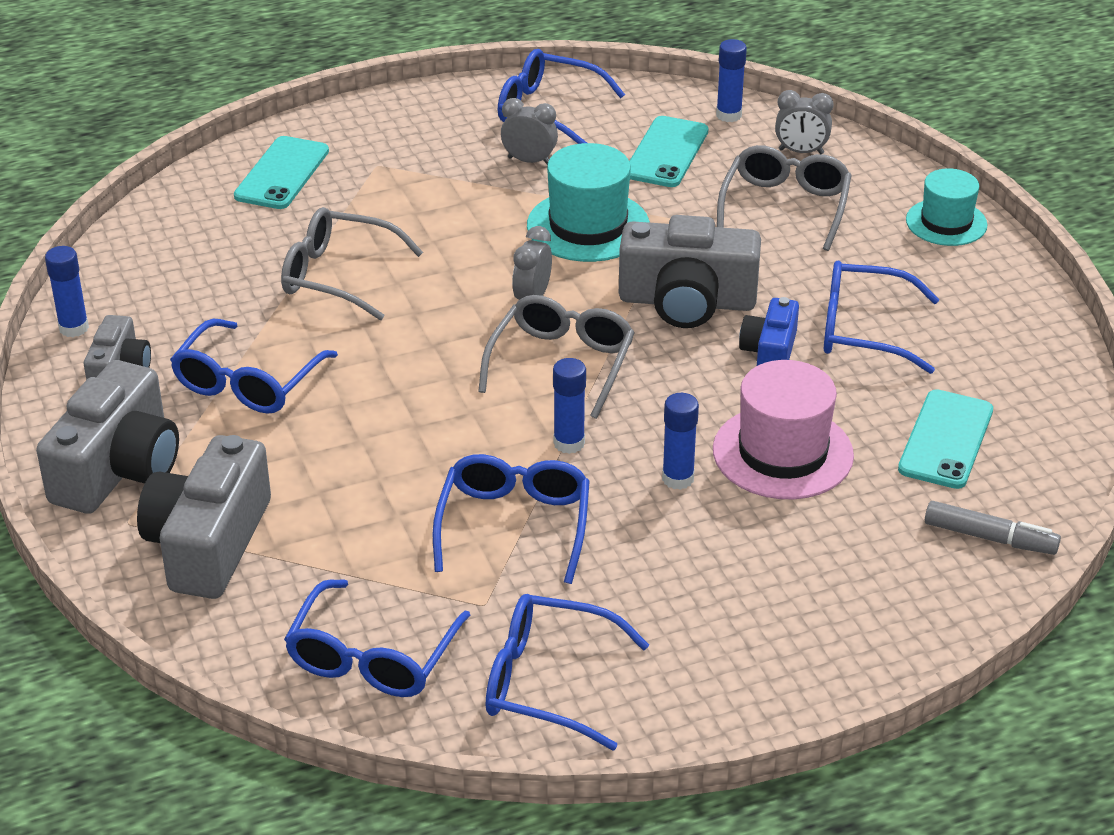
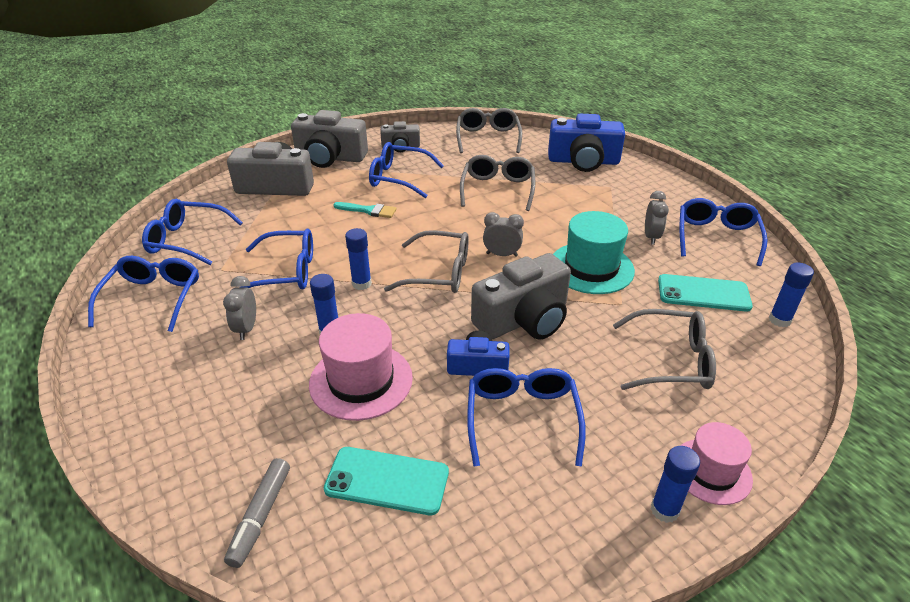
camera: 80 degrees right, 0 degrees up
blue glue stick [45,246,89,337] -> blue glue stick moved to [651,446,700,523]
turquoise phone [234,136,329,209] -> blue camera [548,114,625,172]
grey camera [619,215,761,328] -> grey camera turned 120 degrees counterclockwise [471,253,571,340]
grey clock [775,90,833,154] -> grey clock moved to [223,276,256,340]
turquoise hat [906,168,988,246] -> pink hat [680,422,753,505]
none -> turquoise brush [333,202,396,218]
none -> grey glasses [456,108,522,153]

